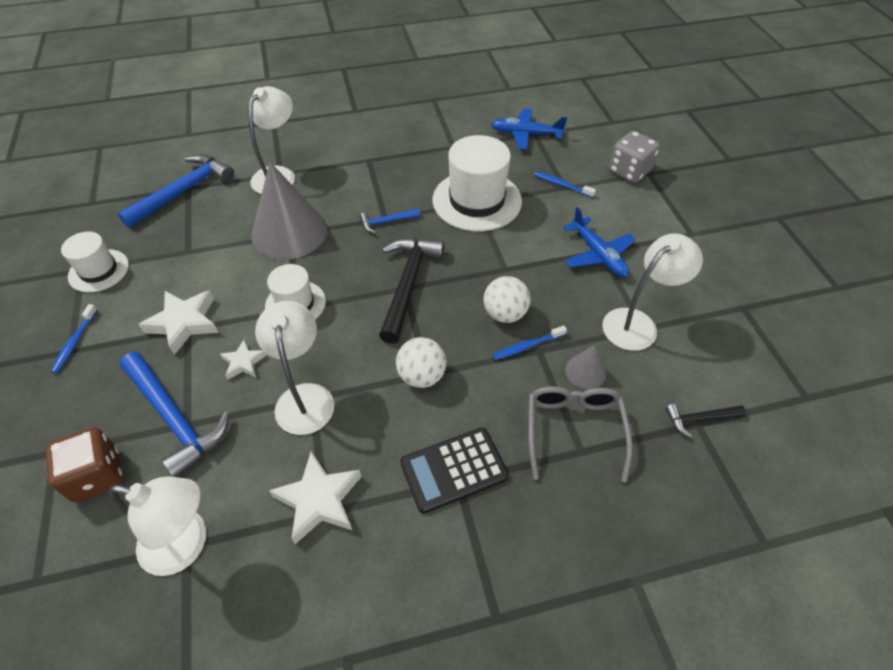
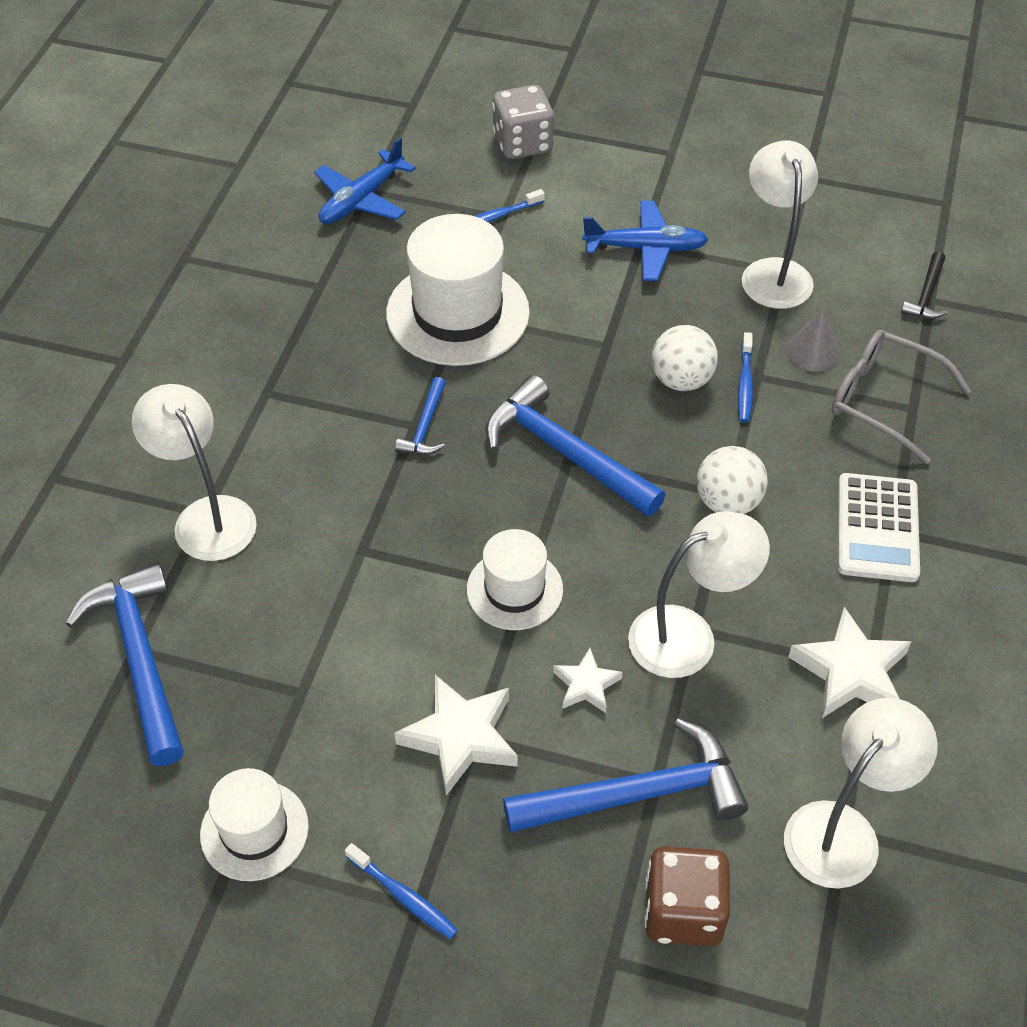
camera: 60 degrees left, 0 degrees up
grey cone [251,162,328,260] -> none
white lamp [255,301,334,435] -> white lamp turned 135 degrees clockwise [628,511,770,678]
black hammer [379,238,445,344] -> blue hammer [485,375,665,517]
black calculator [400,428,509,514] -> white calculator [838,473,920,582]

